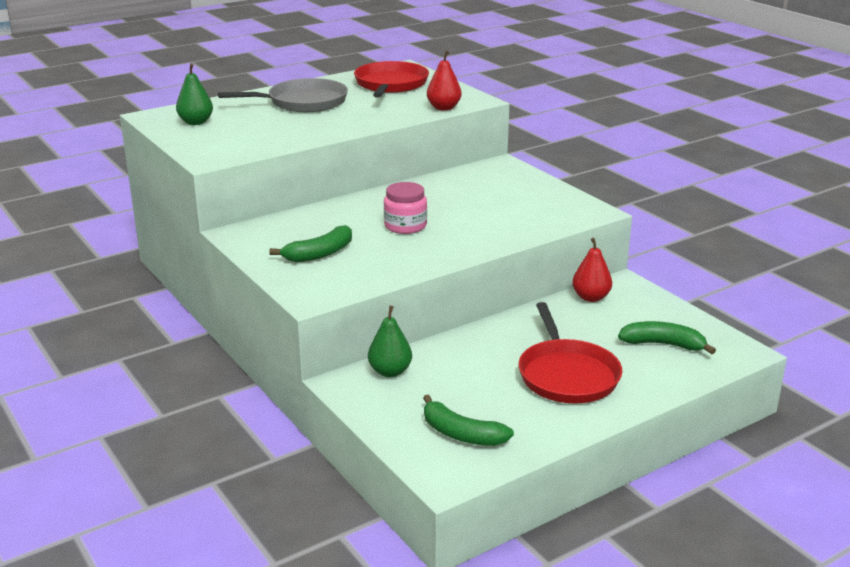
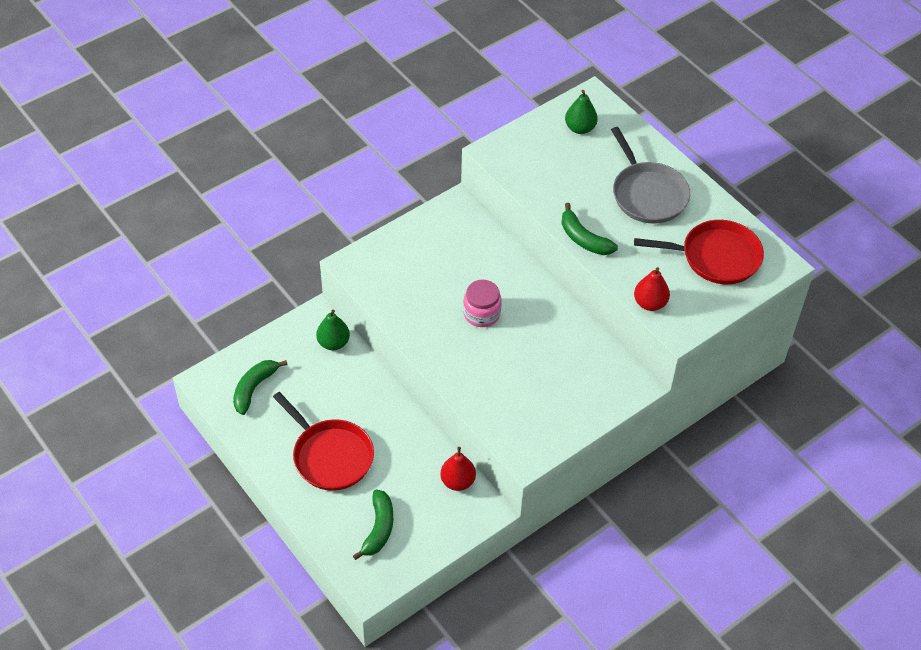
camera: 85 degrees right, 25 degrees up
green banana [269,225,352,262] -> green banana moved to [561,203,618,255]
red pan [518,302,622,404] -> red pan turned 120 degrees counterclockwise [273,392,374,491]

